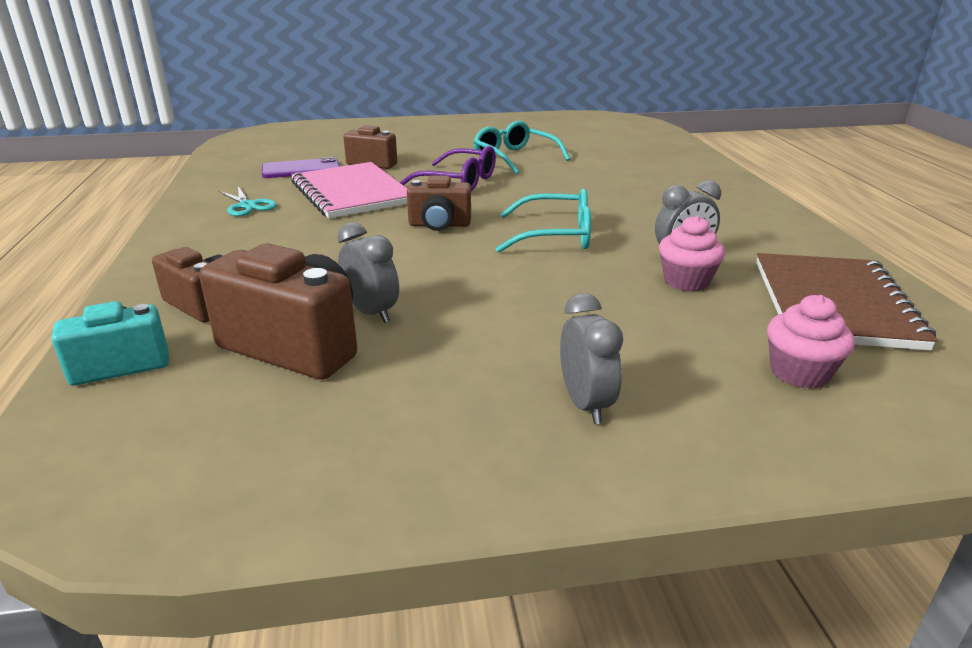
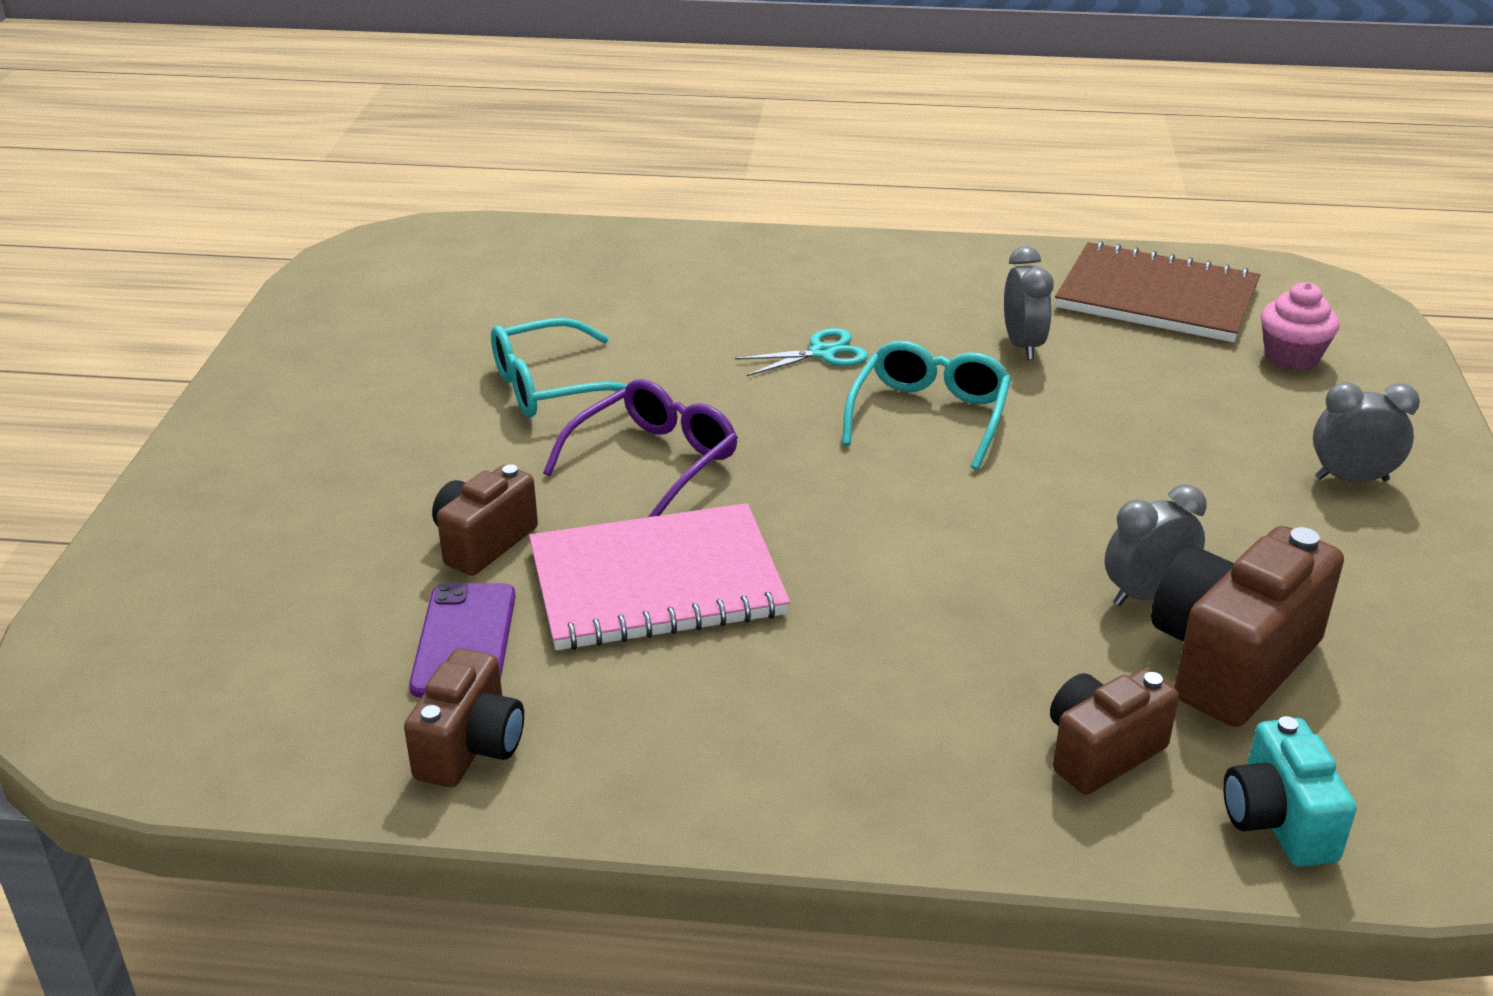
camera: 75 degrees left, 5 degrees up
turquoise scissors [218,186,277,216] -> turquoise scissors moved to [735,328,868,376]
brown camera [407,176,471,231] -> brown camera moved to [404,648,524,787]
pink cupcake [659,215,725,292] -> none

